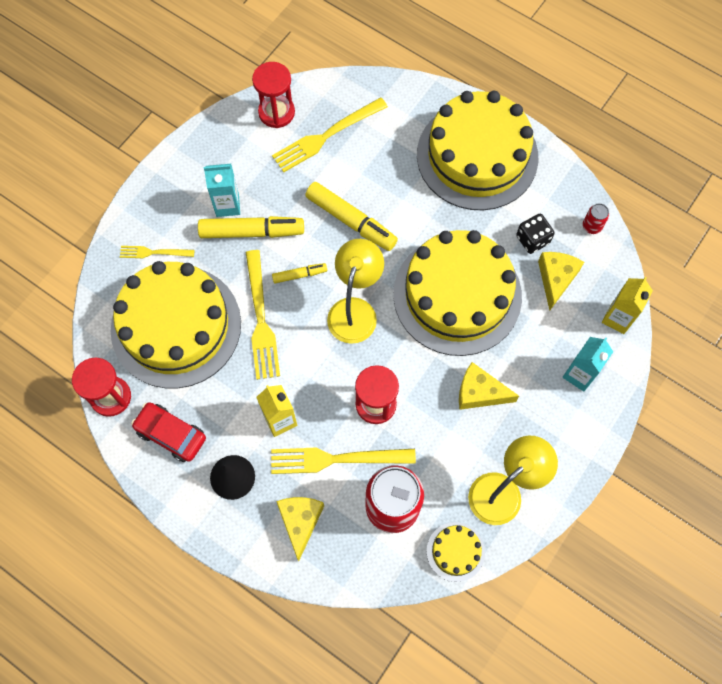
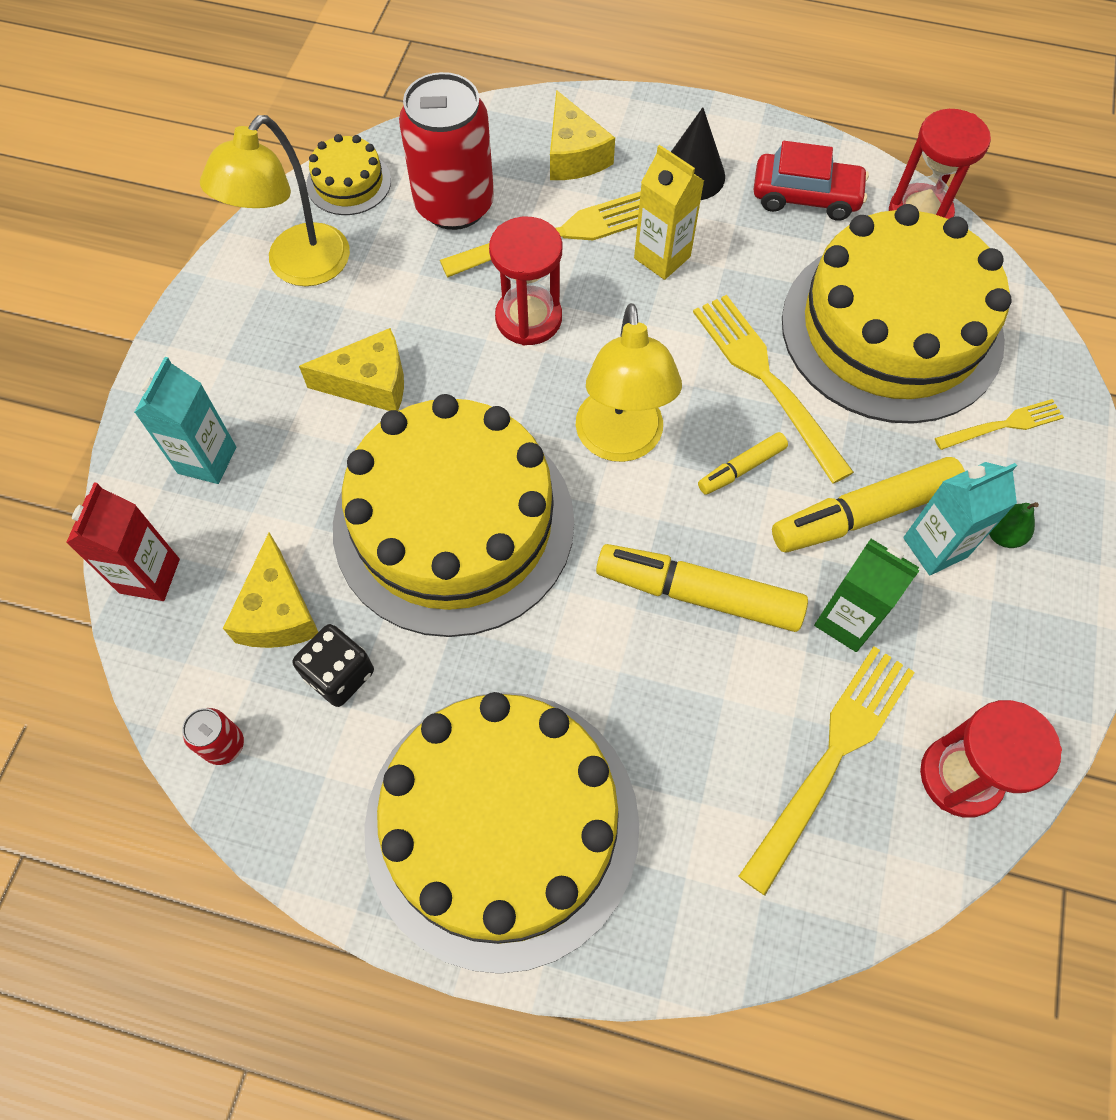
camera: 160 degrees right, 5 degrees down
yellow carton [602,277,653,334] -> red carton [66,482,180,601]
none -> green carton [814,539,919,652]
none -> green pear [989,502,1039,548]

